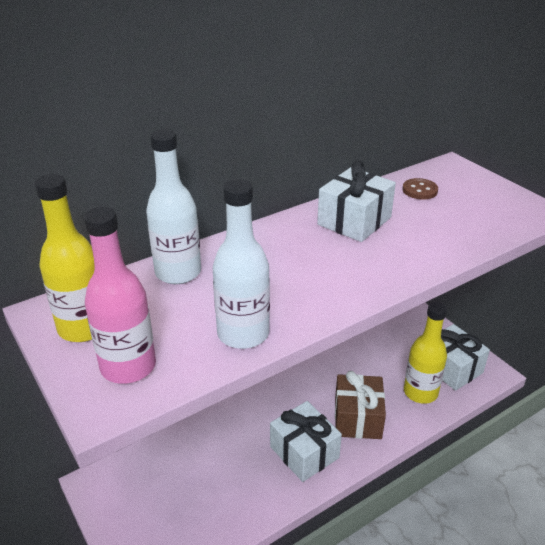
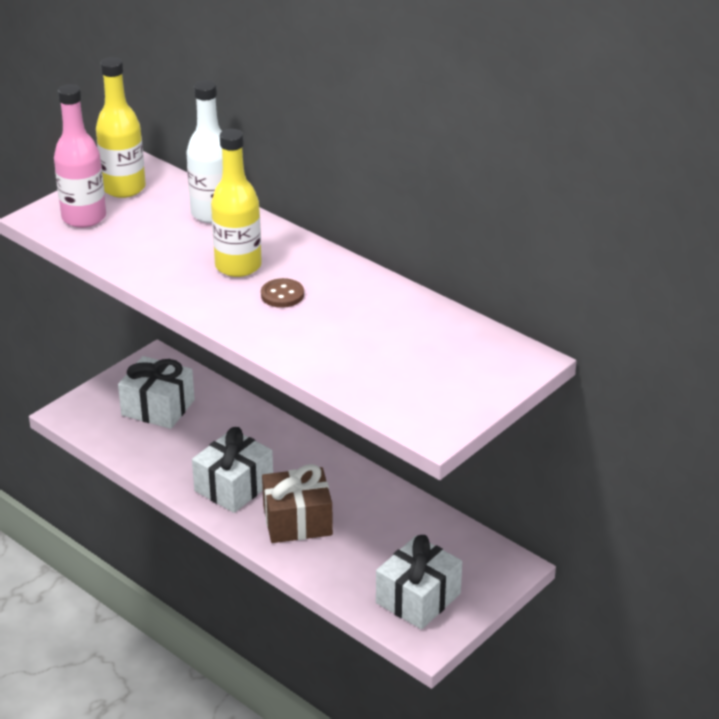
camera: 75 degrees right, 0 degrees up
white bottle [213,179,270,349] -> none
white gift [317,160,396,242] -> white gift moved to [118,356,195,429]
brown button [402,178,438,200] -> brown button moved to [261,278,304,308]
yellow bottle [404,302,447,404] -> yellow bottle moved to [211,129,262,277]

